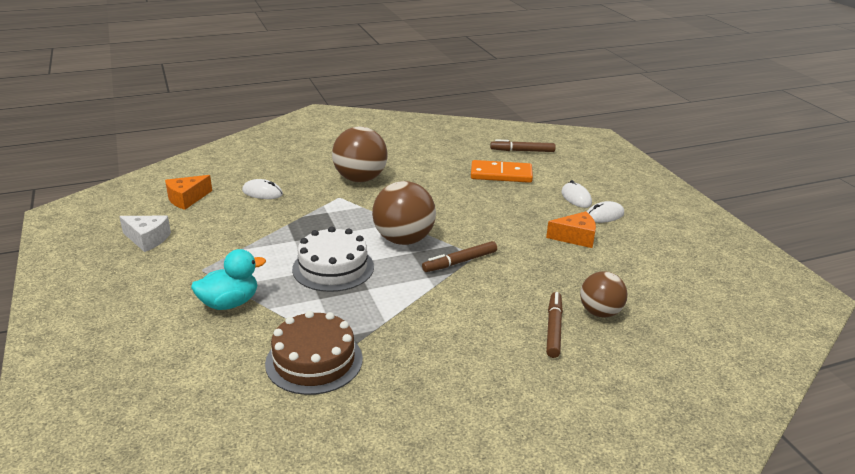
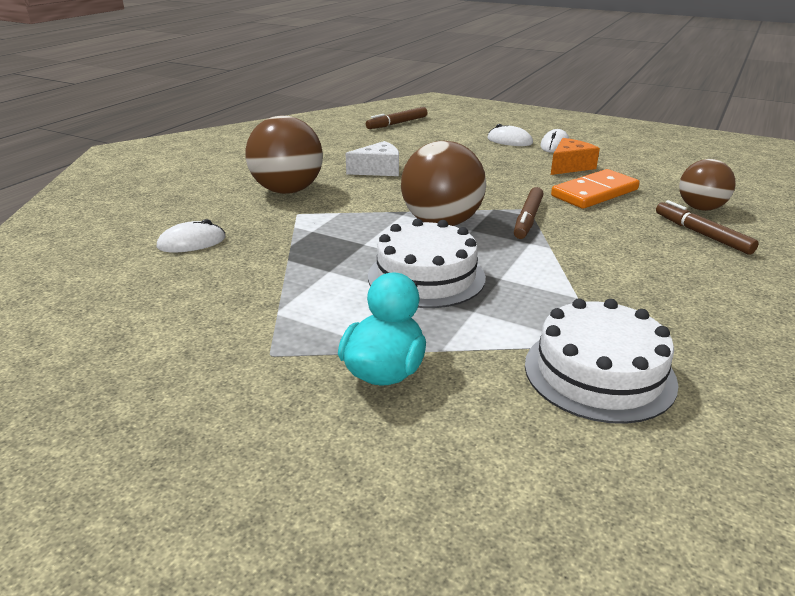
camera: 40 degrees left, 0 degrees up
white cheese [119,216,171,252] -> white cheese moved to [345,141,399,176]
orange cheese [165,175,212,210] -> none
brown cake [265,311,363,395] -> white cake [525,298,678,424]
orange domino [471,160,533,183] -> orange domino moved to [551,169,640,209]

